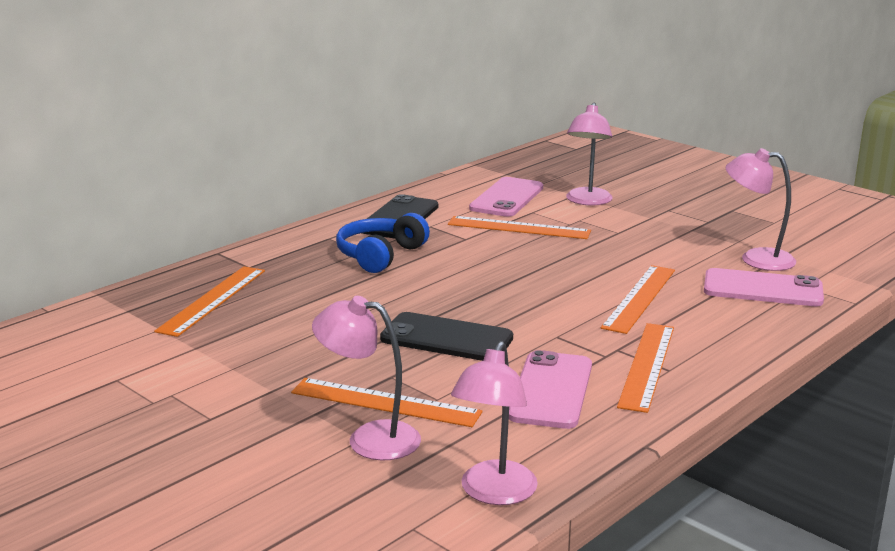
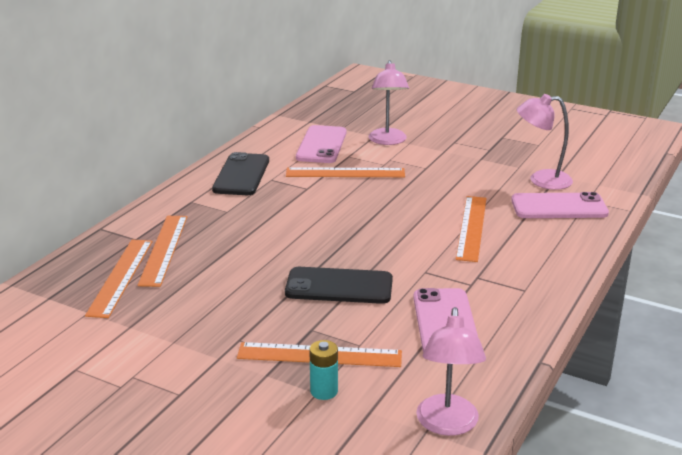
camera: 15 degrees left, 5 degrees up
pink lamp [312,296,421,461] -> turquoise battery [309,340,338,400]
blue headphones [336,213,430,273] -> none
orange ruler [617,323,674,413] -> orange ruler moved to [138,216,187,287]

